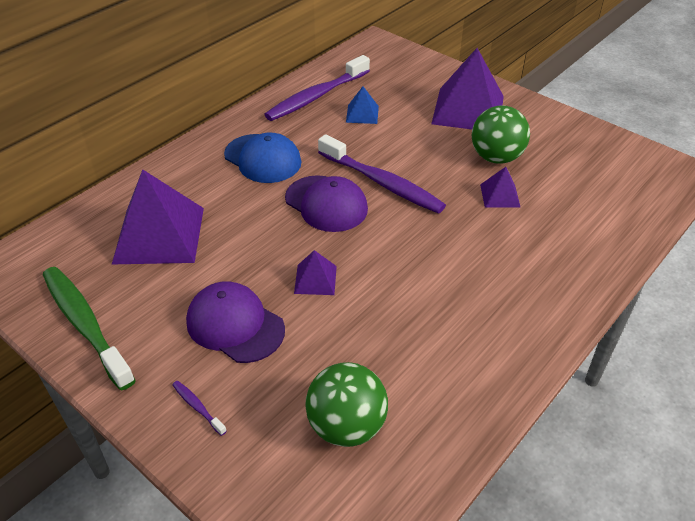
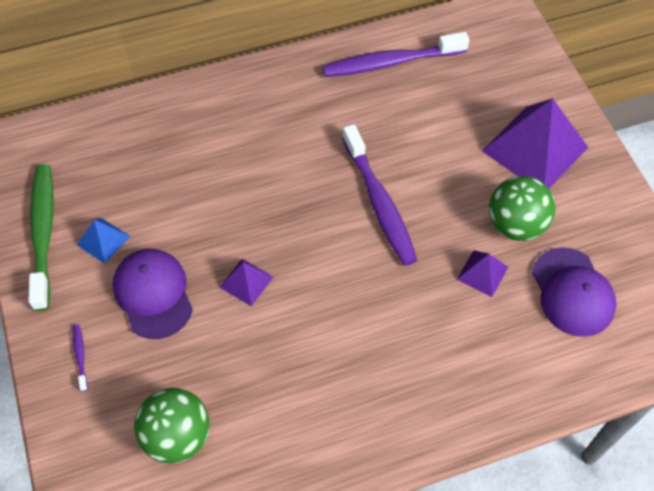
camera: 30 degrees right, 15 degrees up
purple pyramid [112,169,204,264] -> none
blue cap [224,132,301,183] -> none
purple cap [285,175,368,232] -> purple cap moved to [532,247,616,337]
blue pyramid [346,86,379,124] -> blue pyramid moved to [77,218,130,264]

